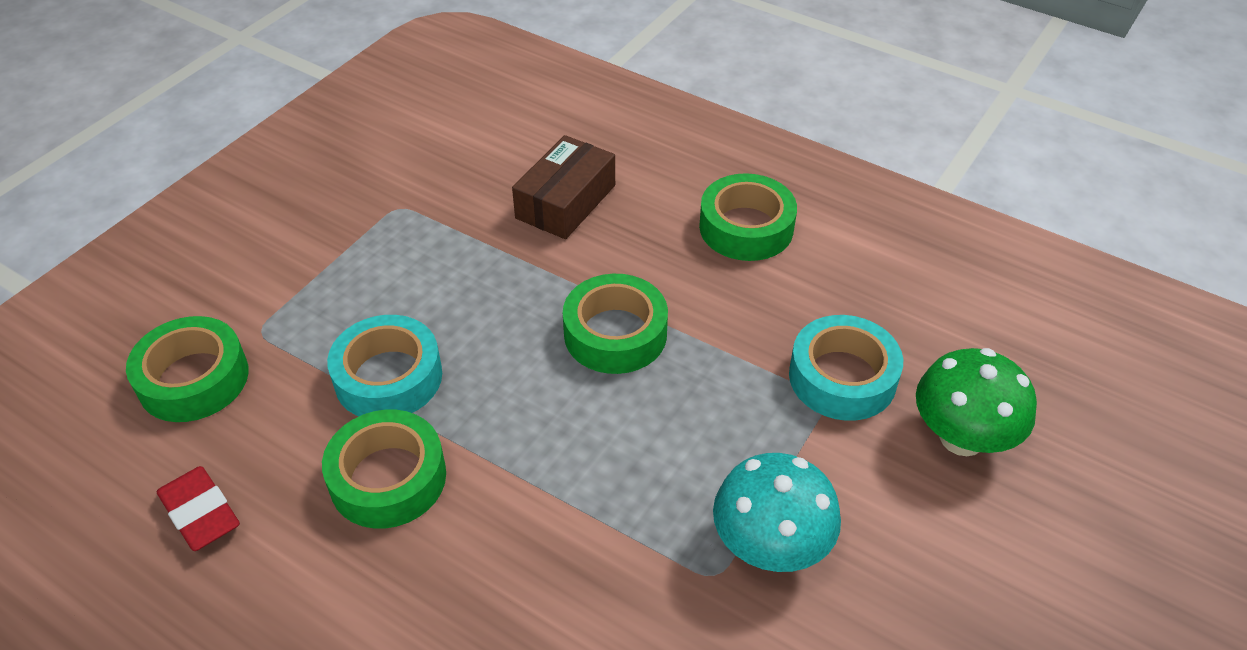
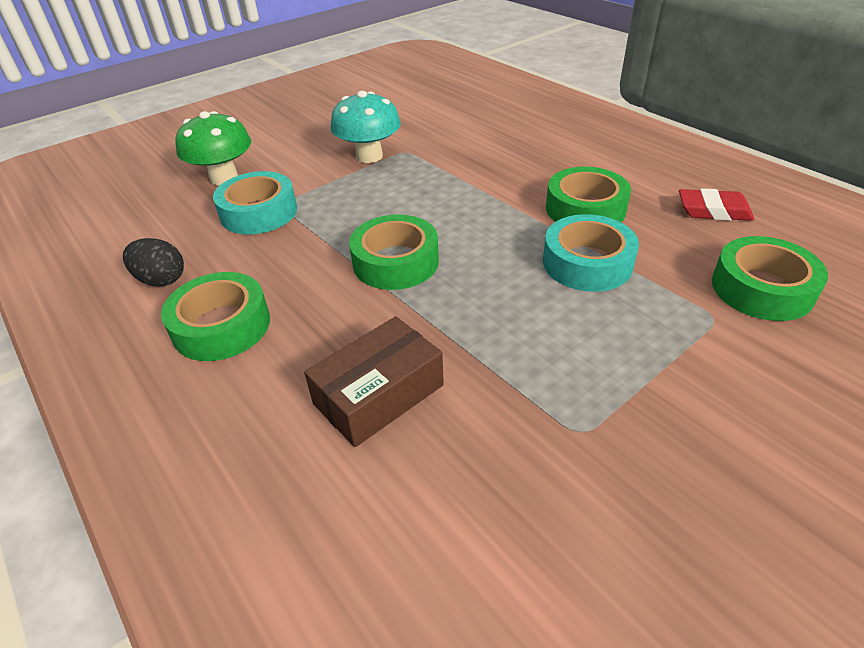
camera: 160 degrees left, 5 degrees down
red eraser [157,466,240,551] -> red eraser turned 60 degrees counterclockwise [679,188,754,221]
none -> black egg [123,238,184,287]

